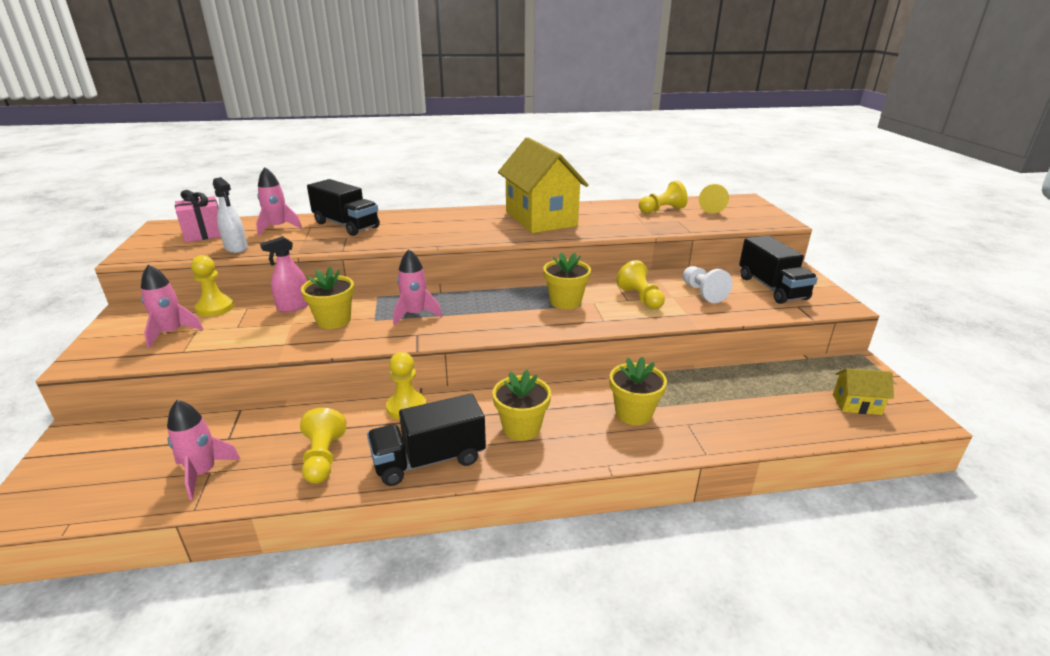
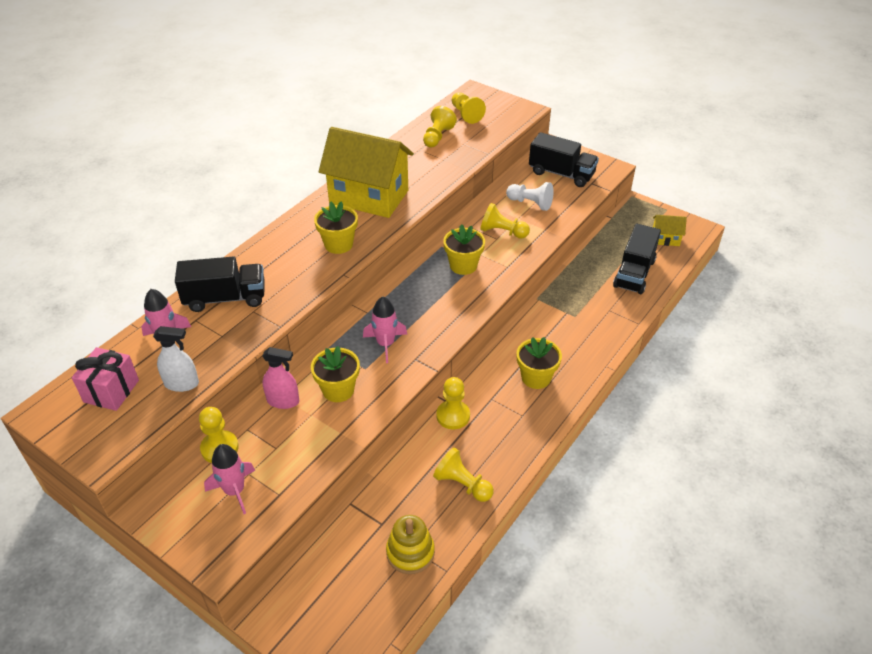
camera: 45 degrees left, 15 degrees up
pink rocket [167,400,240,500] -> yellow stacking toy [386,515,435,574]
pink spray bottle [260,236,308,312] -> pink spray bottle turned 90 degrees counterclockwise [262,347,299,409]
black truck [367,394,486,486] -> black truck moved to [613,224,661,294]
yellow flower pot [610,356,667,425] -> yellow flower pot moved to [314,201,358,254]
yellow house [833,368,894,415] -> yellow house turned 45 degrees clockwise [653,215,687,246]

